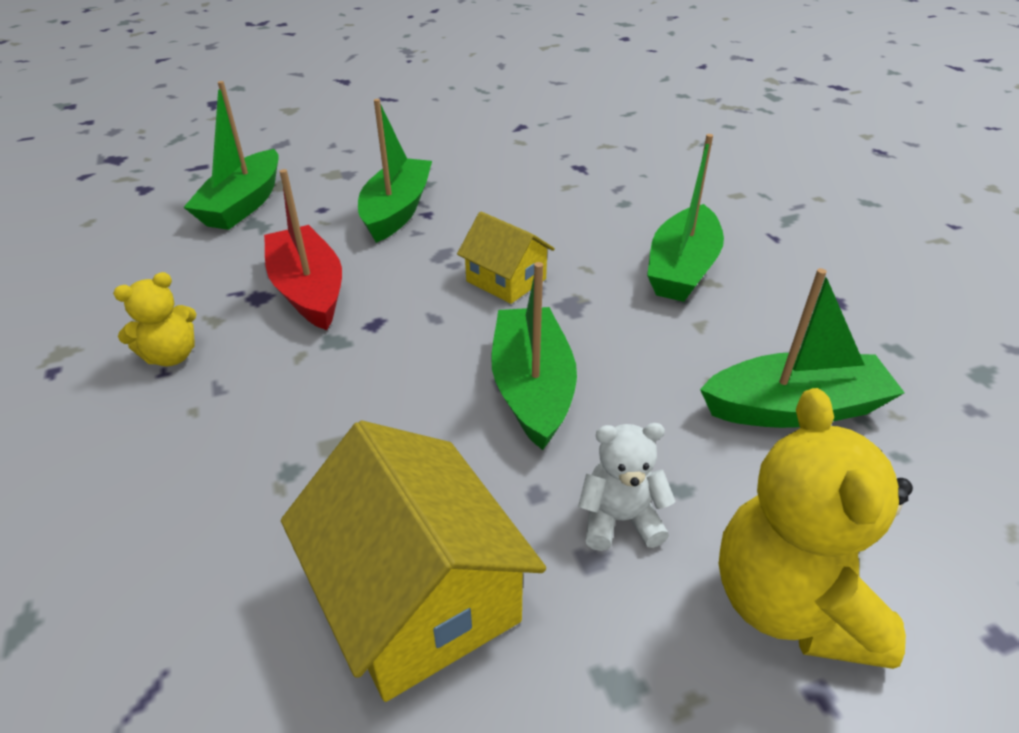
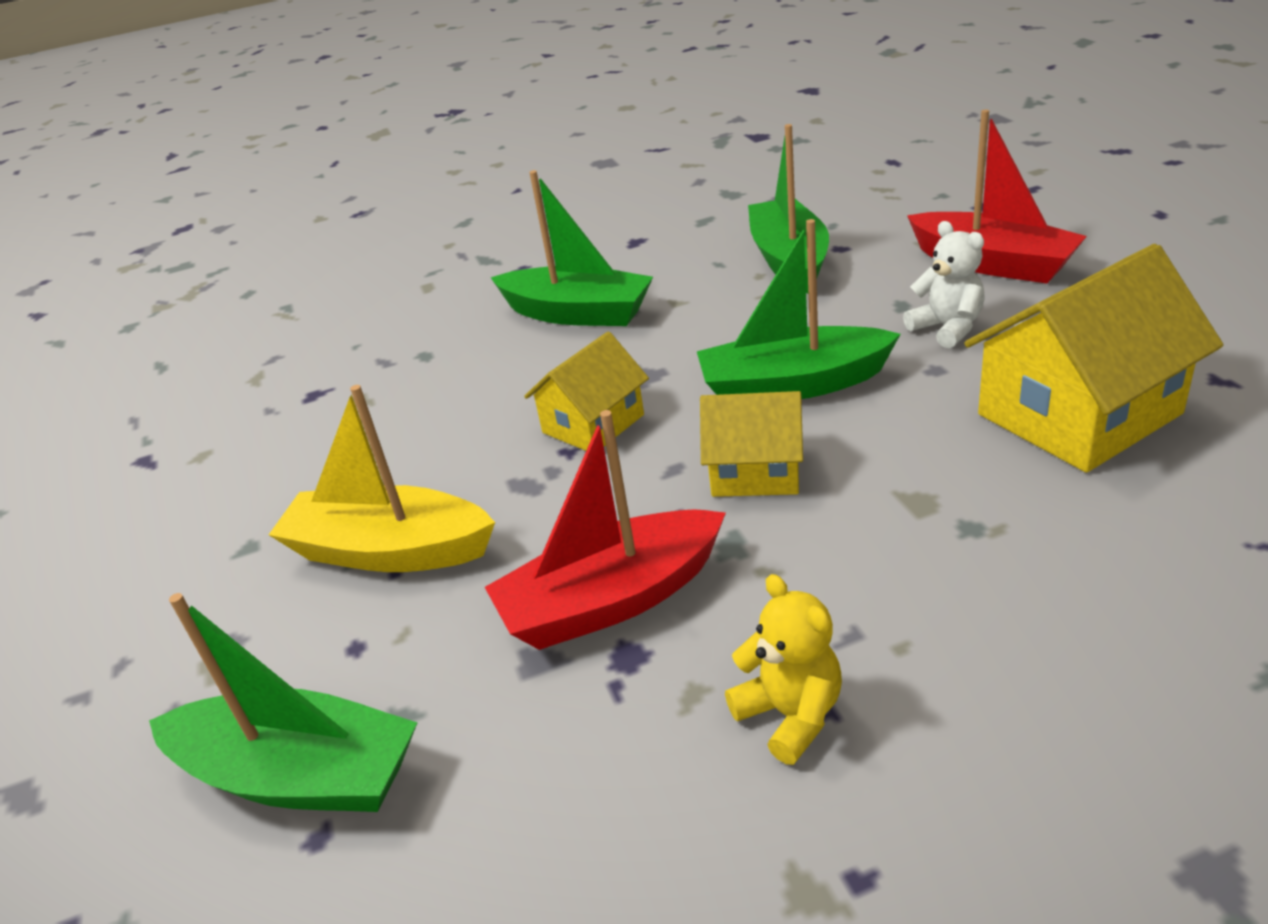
camera: 85 degrees left, 5 degrees down
green boat [358,99,432,243] -> yellow boat [269,385,495,572]
white teddy bear [578,423,676,551] -> white teddy bear turned 150 degrees clockwise [903,221,985,348]
yellow teddy bear [719,388,913,669] -> red boat [907,110,1087,283]
none -> yellow house [700,391,803,497]

